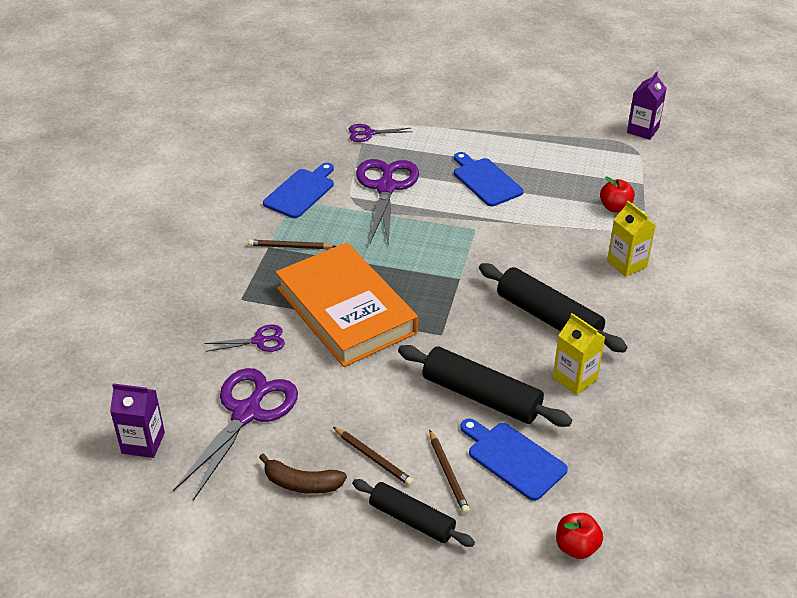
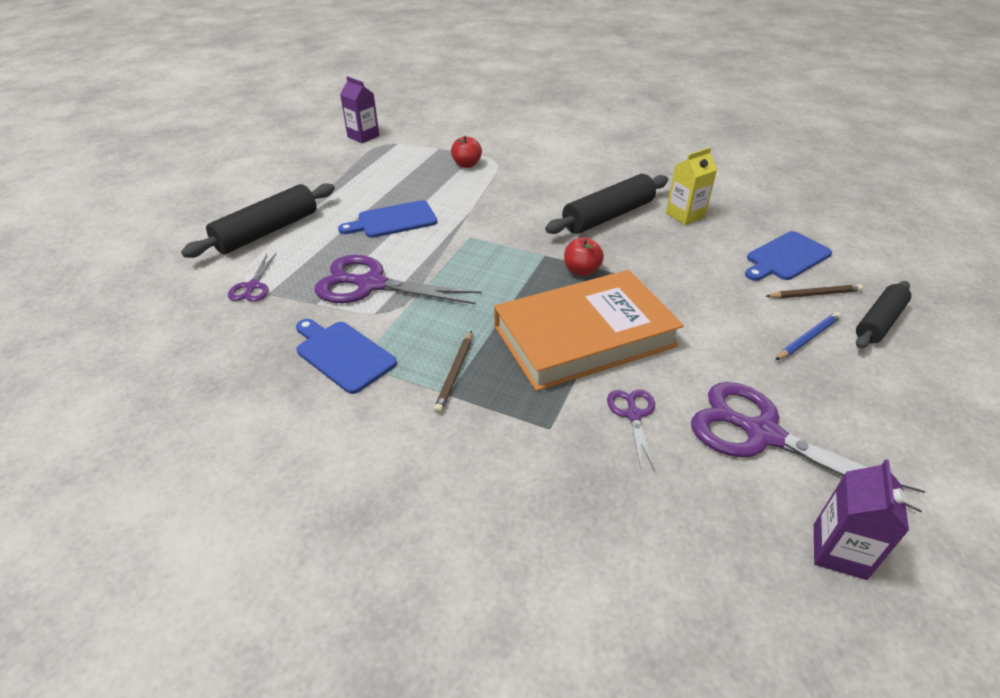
camera: 80 degrees left, 0 degrees up
brown banana [259,454,347,494] -> none
brown pencil [333,427,414,486] -> blue pencil [776,312,841,360]
black rolling pin [398,345,572,427] -> black rolling pin moved to [181,183,335,258]
red apple [556,513,603,559] -> red apple moved to [564,237,604,276]
yellow carton [607,201,656,277] -> none

